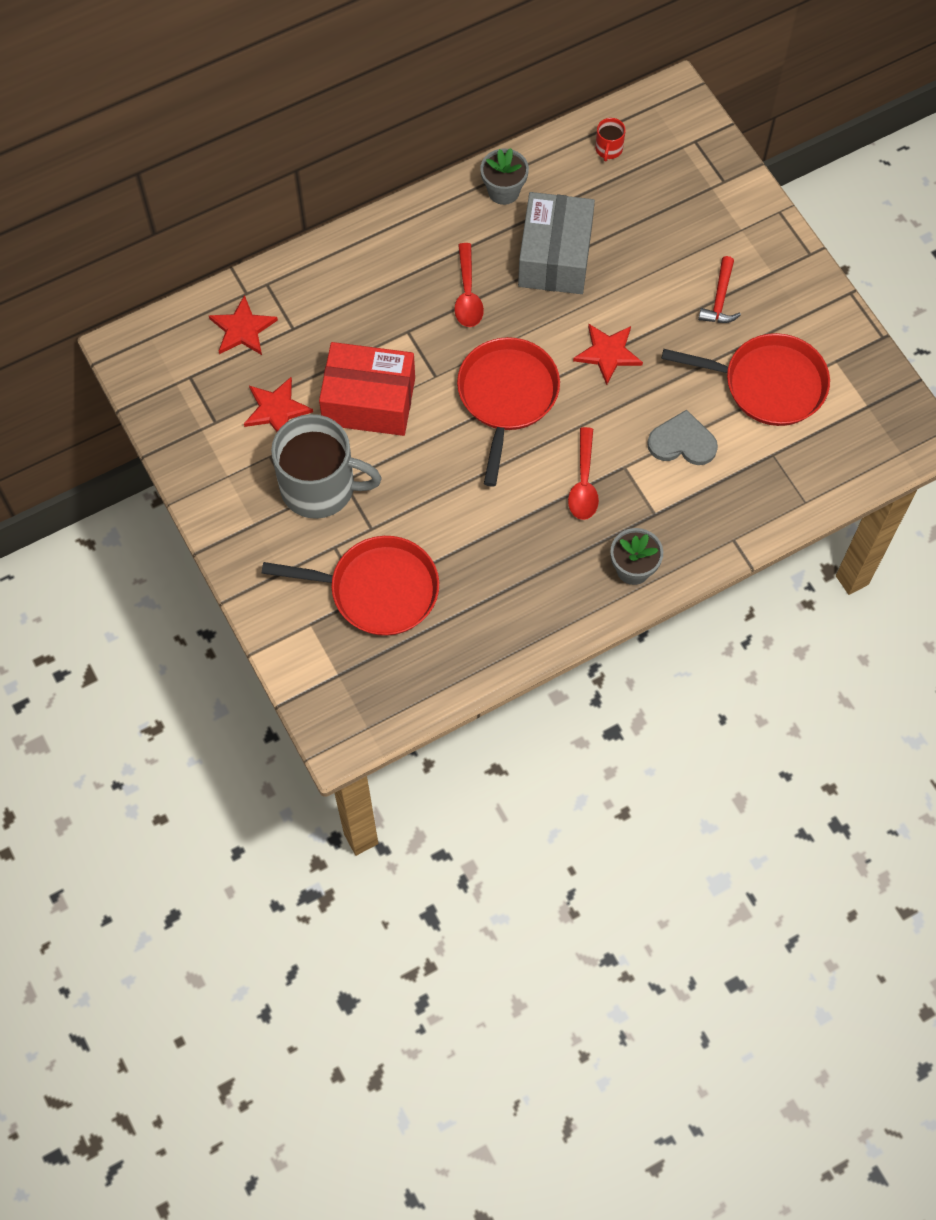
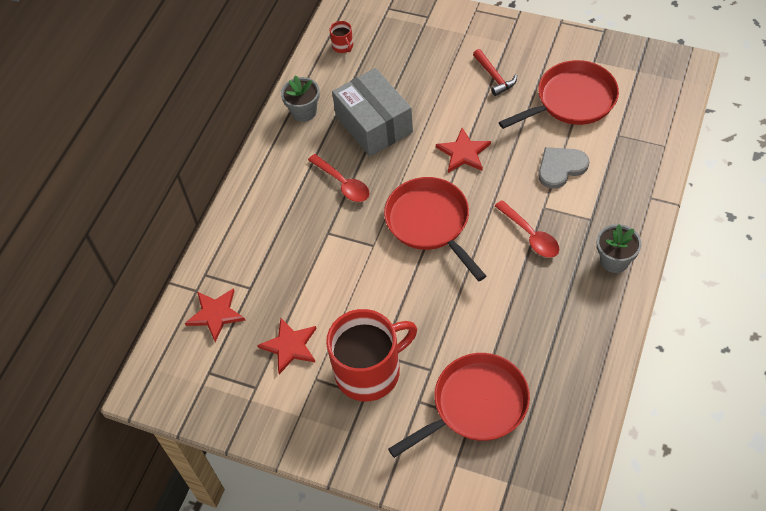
camera: 35 degrees left, 10 degrees down
grey mug [271,414,382,519] -> red mug [326,309,417,401]
red box [319,342,415,436] -> none

